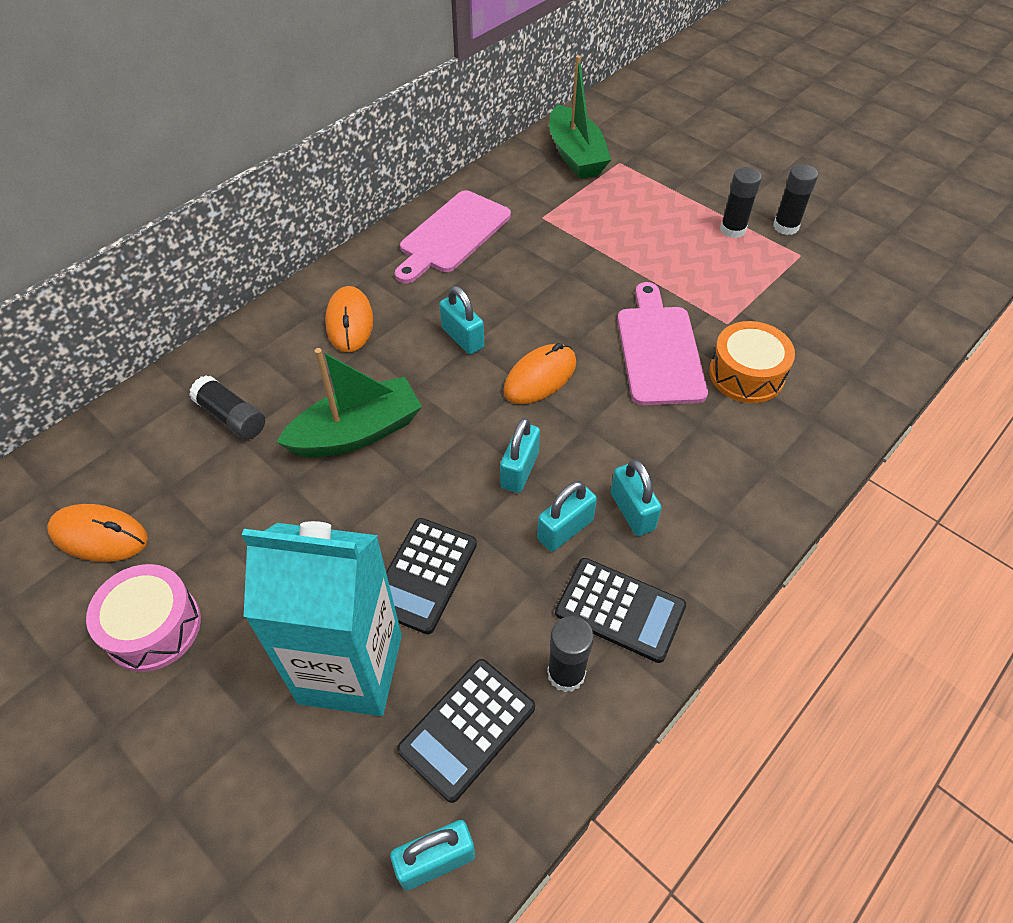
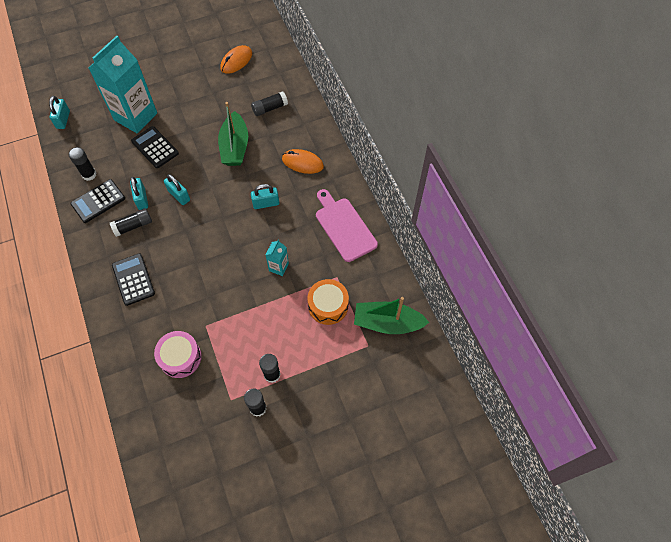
camera: 115 degrees right, 10 degrees up
pink drum [86,564,201,672] -> pink drum moved to [154,331,202,378]
black calculator [397,659,535,803] -> black calculator moved to [112,253,155,306]
orange mouse [503,343,576,404] -> none
turquoise padlock [610,459,662,536] -> black glue stick [110,208,152,237]
pink cutting board [617,282,708,405] -> none
orange drum [709,321,795,403] -> orange drum moved to [308,279,349,325]
none -> turquoise carton [266,240,289,276]

